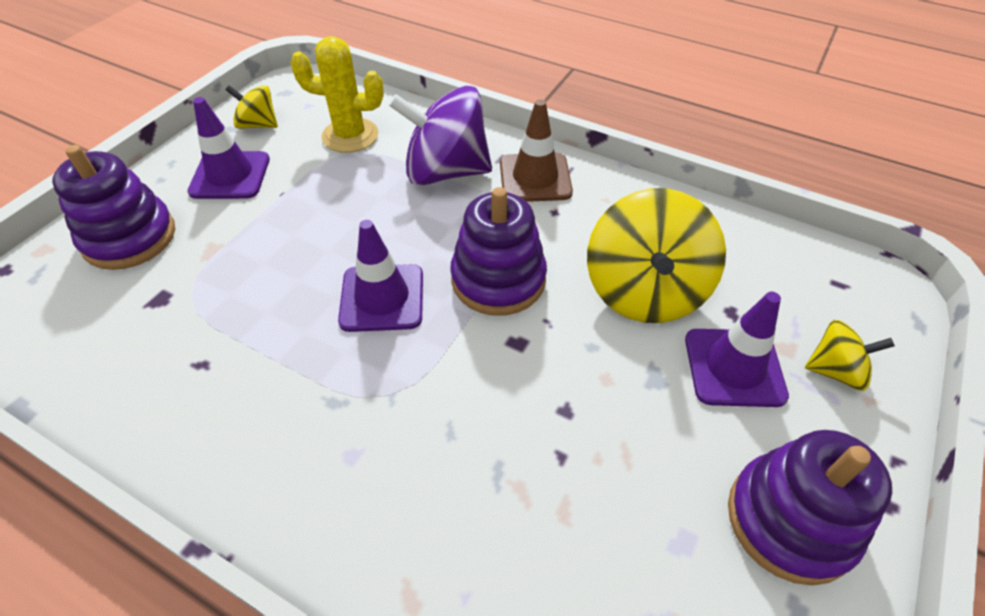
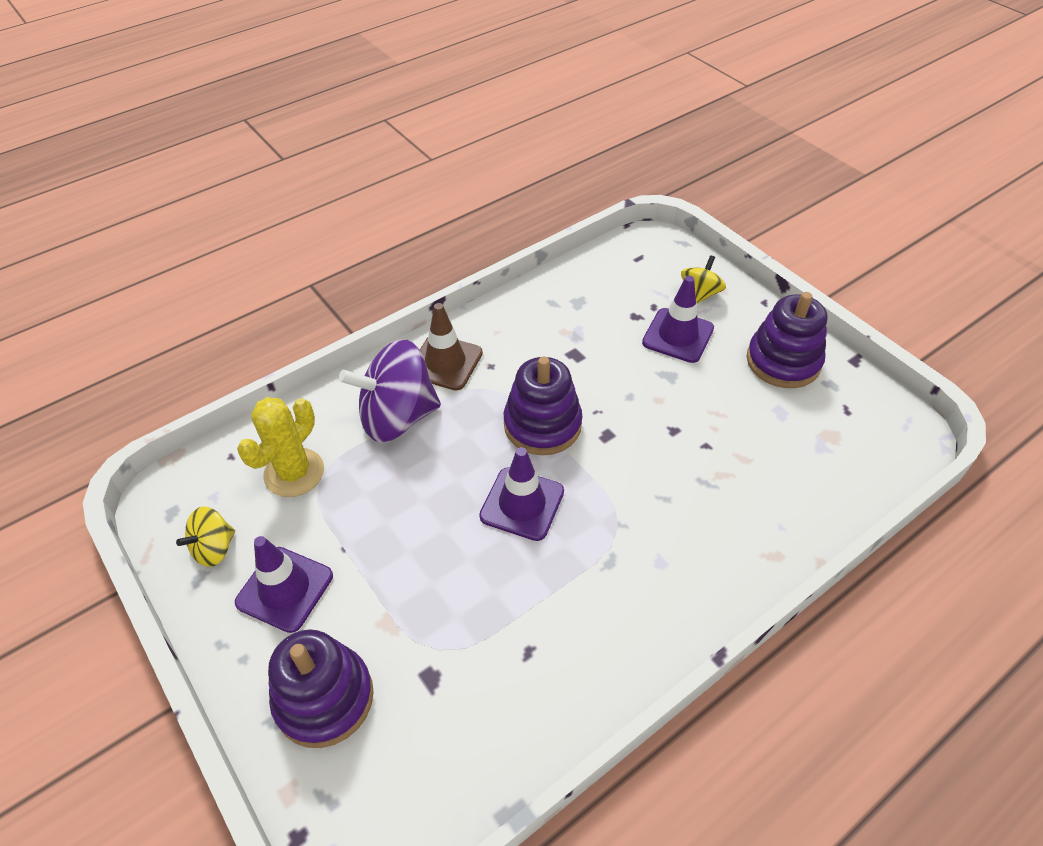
camera: 65 degrees left, 0 degrees up
purple spinning top [389,86,492,186] -> purple spinning top turned 45 degrees clockwise [339,340,441,442]
yellow spinning top [587,188,726,323] -> none

